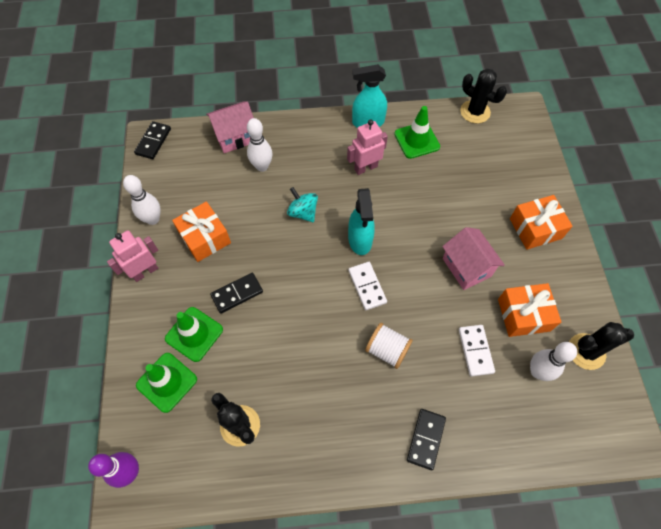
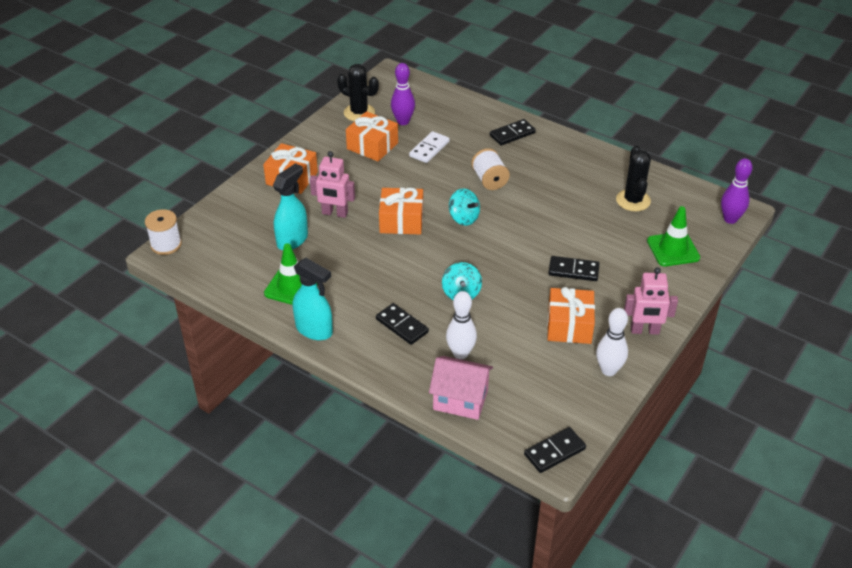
camera: 140 degrees left, 20 degrees down
green traffic cone [165,307,223,362] -> none
pink robot [347,120,388,175] -> pink robot moved to [310,151,355,218]
turquoise spray bottle [348,188,375,255] -> turquoise spray bottle moved to [273,163,308,250]
white domino [348,262,387,310] -> turquoise spinning top [449,188,480,226]
pink house [442,227,505,290] -> none
black cactus [460,68,507,123] -> none
white bowling pin [530,342,577,381] -> purple bowling pin [391,63,415,125]
none -> white spool [145,209,182,255]
none -> black domino [376,303,429,345]
none -> orange gift [379,188,423,235]

